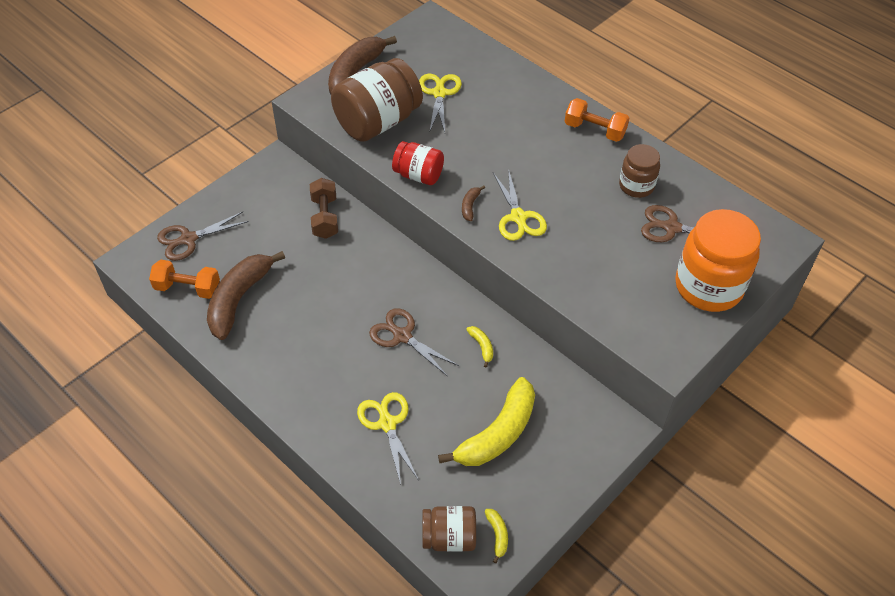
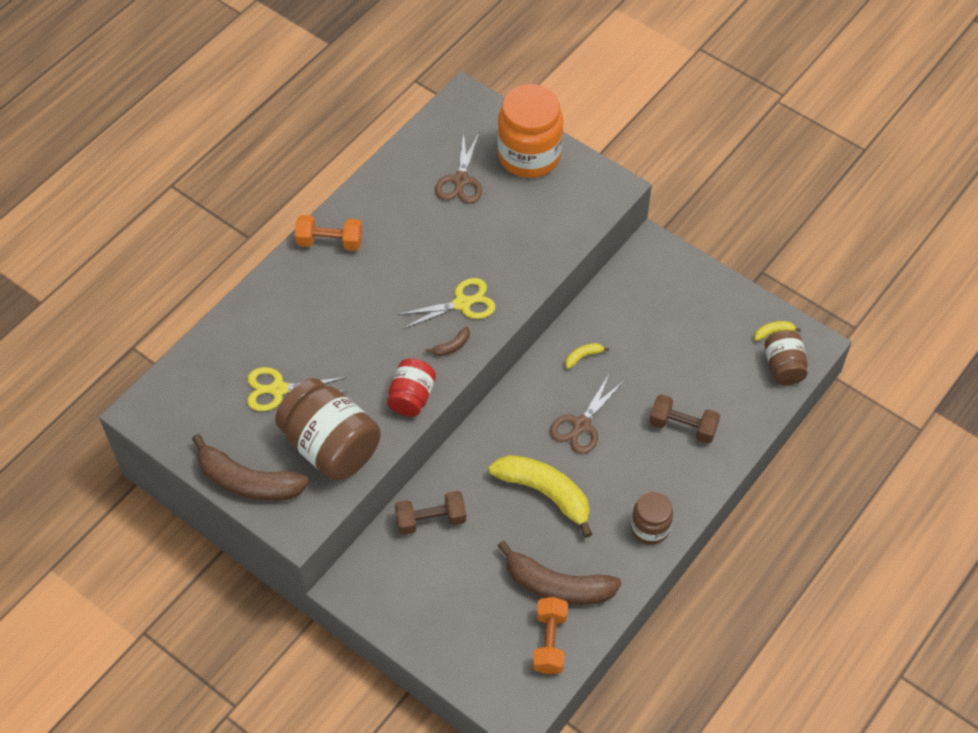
camera: 95 degrees left, 5 degrees up
brown scissors [157,212,249,261] -> none
yellow scissors [357,392,419,485] -> brown dumbbell [649,394,720,443]
yellow banana [438,377,535,466] -> yellow banana moved to [489,455,592,538]
brown banana [462,185,485,221] -> brown banana turned 45 degrees counterclockwise [425,327,470,356]
orange dumbbell [565,98,629,142] -> orange dumbbell turned 75 degrees clockwise [295,215,362,251]
brown jar [619,144,660,198] -> brown jar moved to [631,492,673,545]

